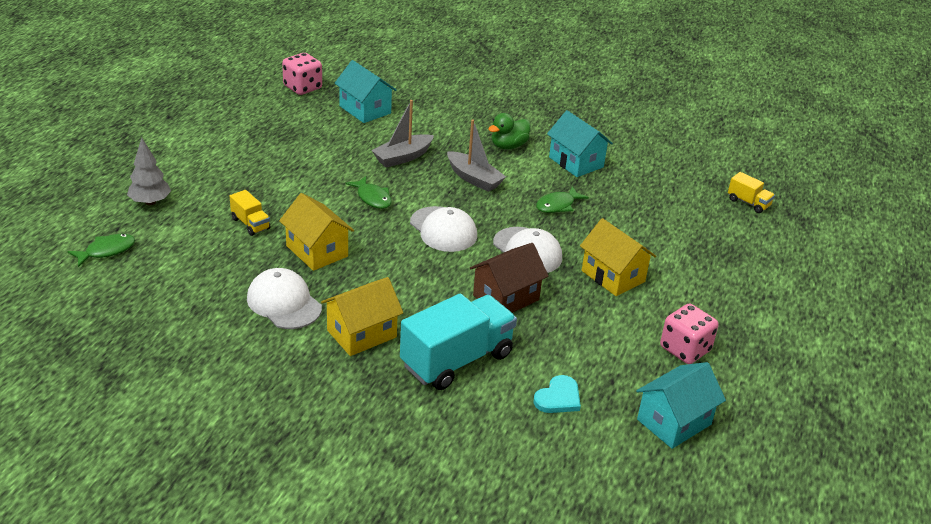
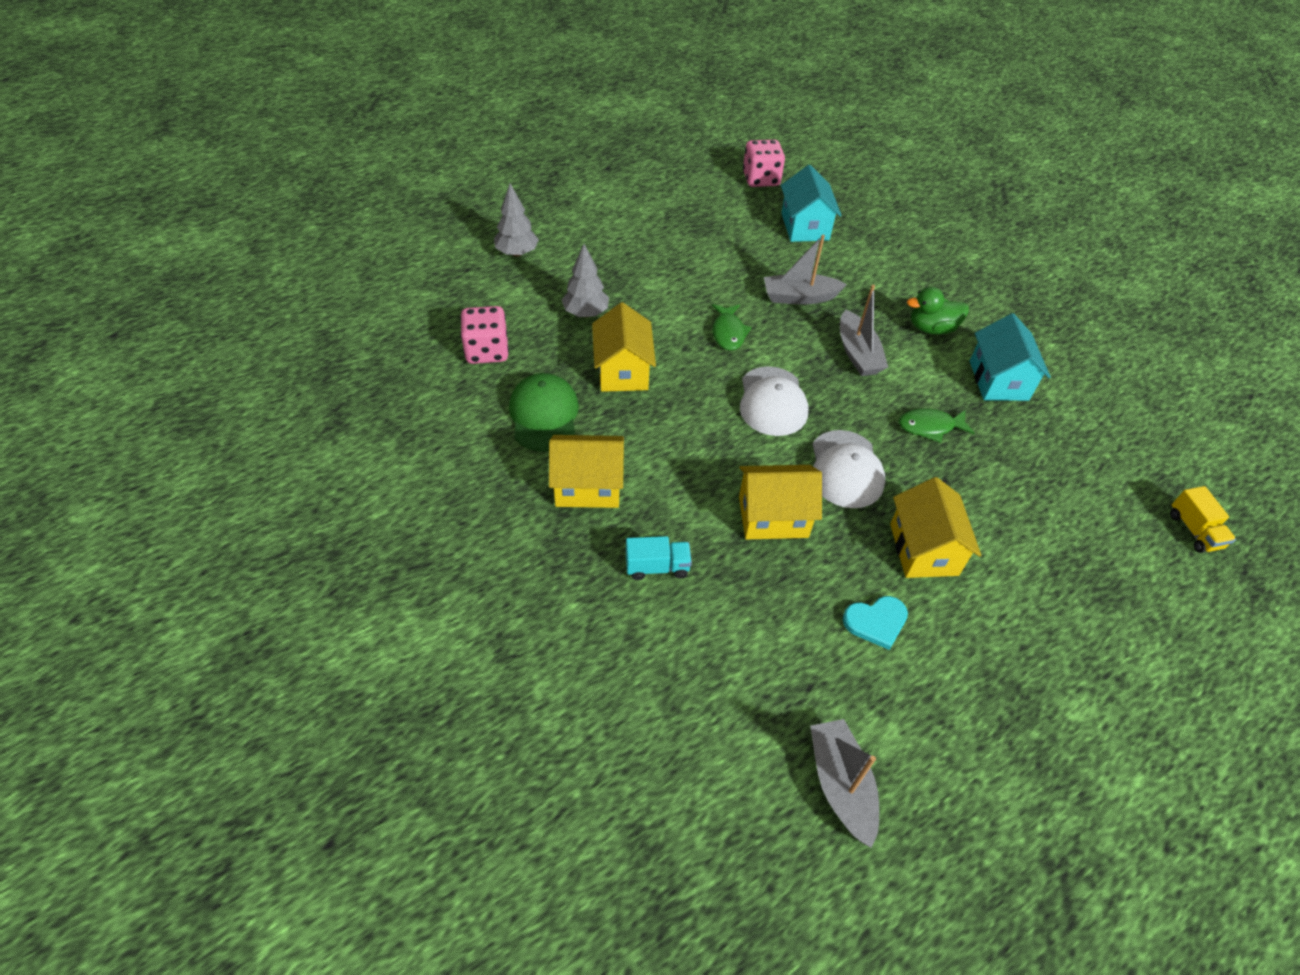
camera: 35 degrees right, 15 degrees up
green fish [68,234,135,267] -> none
yellow truck [230,190,271,236] -> grey tree [562,244,609,317]
white cap [247,268,322,329] -> green cap [509,373,579,452]
turquoise truck [400,294,517,390] -> turquoise truck [626,536,692,580], size x0.47
brown house [470,243,548,313] -> yellow house [739,465,822,540]
turquoise heart [533,375,581,413] -> turquoise heart moved to [843,596,908,650]
turquoise house [636,362,726,449] -> grey boat [810,719,879,848]
pink dice [660,303,719,364] -> pink dice moved to [460,306,509,364]

